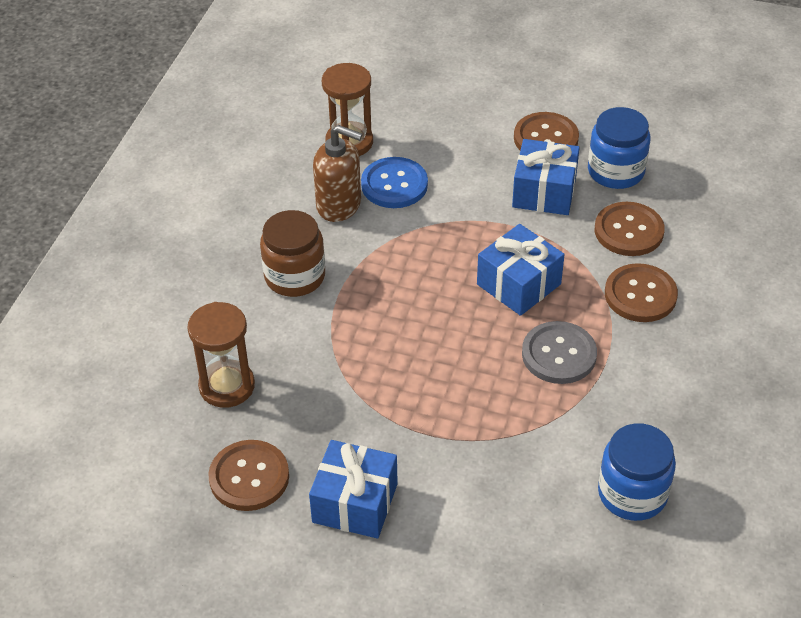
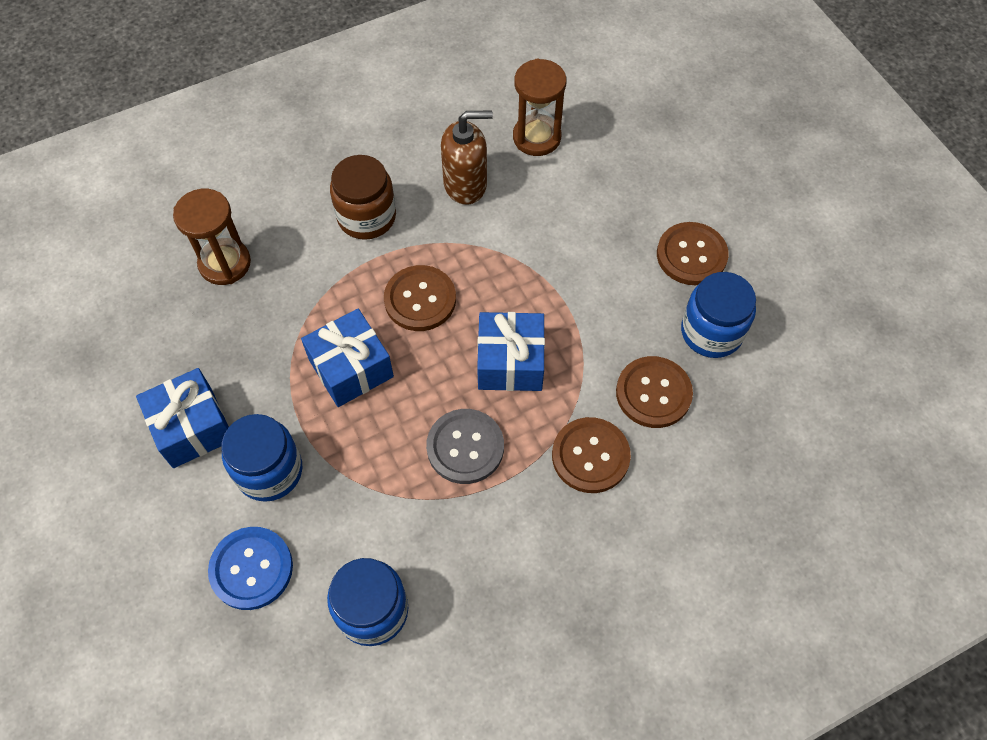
camera: 45 degrees right, 15 degrees up
brown button [208,440,289,511] -> brown button moved to [384,265,456,331]
brown soap dispenser [313,125,362,222] -> brown soap dispenser turned 75 degrees counterclockwise [441,110,493,205]
blue button [361,157,428,208] -> blue button moved to [208,527,293,610]
blue gift [512,139,580,215] -> blue gift moved to [301,309,394,407]
none -> blue jar [221,414,302,502]

